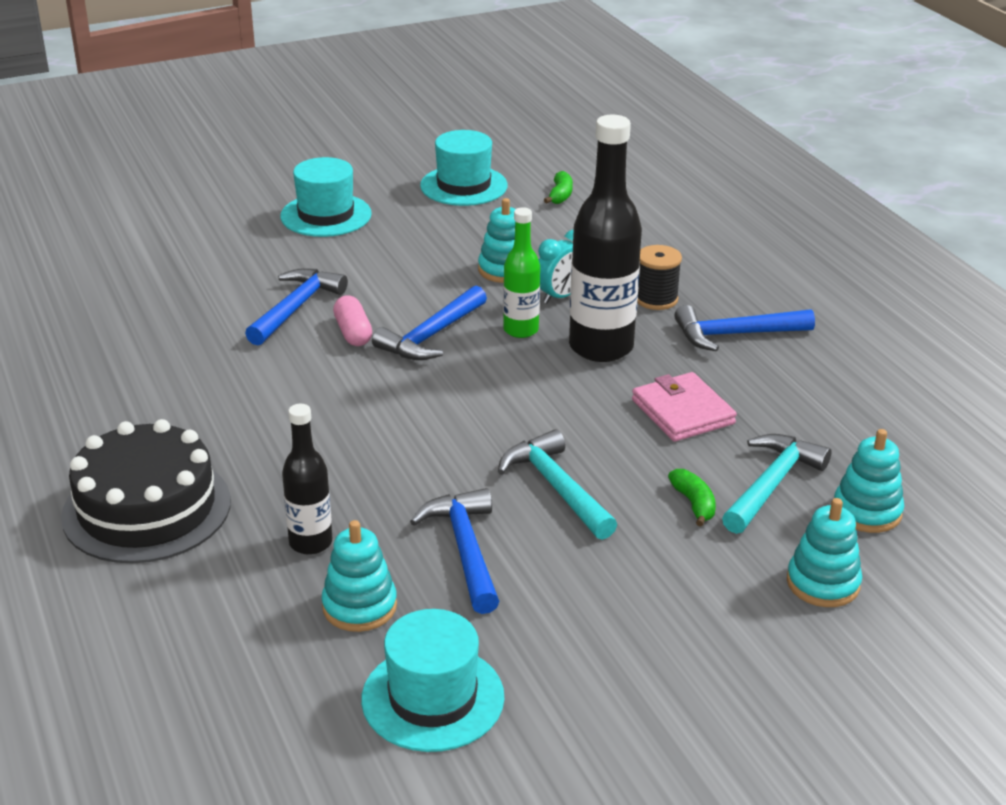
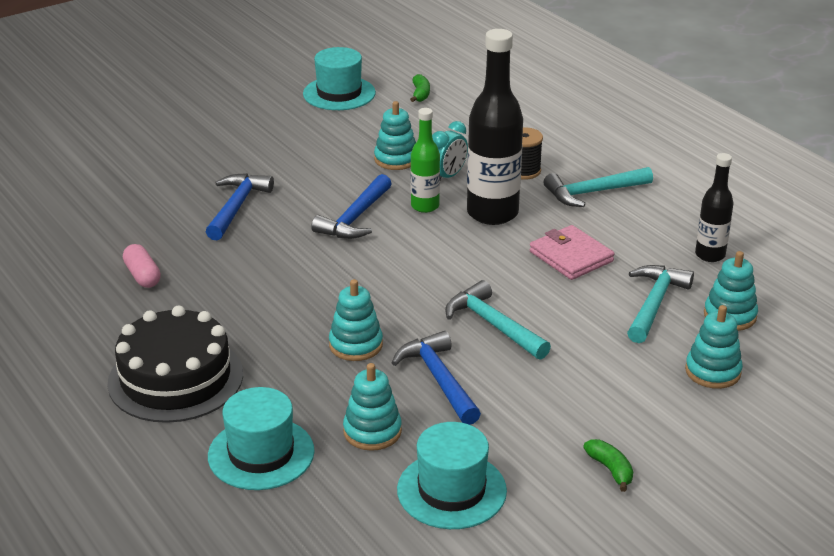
camera: 10 degrees left, 0 degrees up
turquoise hat [280,157,372,237] -> turquoise hat moved to [208,387,315,490]
black bottle [282,404,332,555] -> black bottle moved to [695,153,733,262]
pink capsule [333,296,372,346] -> pink capsule moved to [123,244,161,288]
green banana [668,469,716,526] -> green banana moved to [583,439,633,492]
blue hammer [674,305,815,351] -> turquoise hammer [544,167,653,207]
none -> turquoise stacking toy [329,279,383,361]

